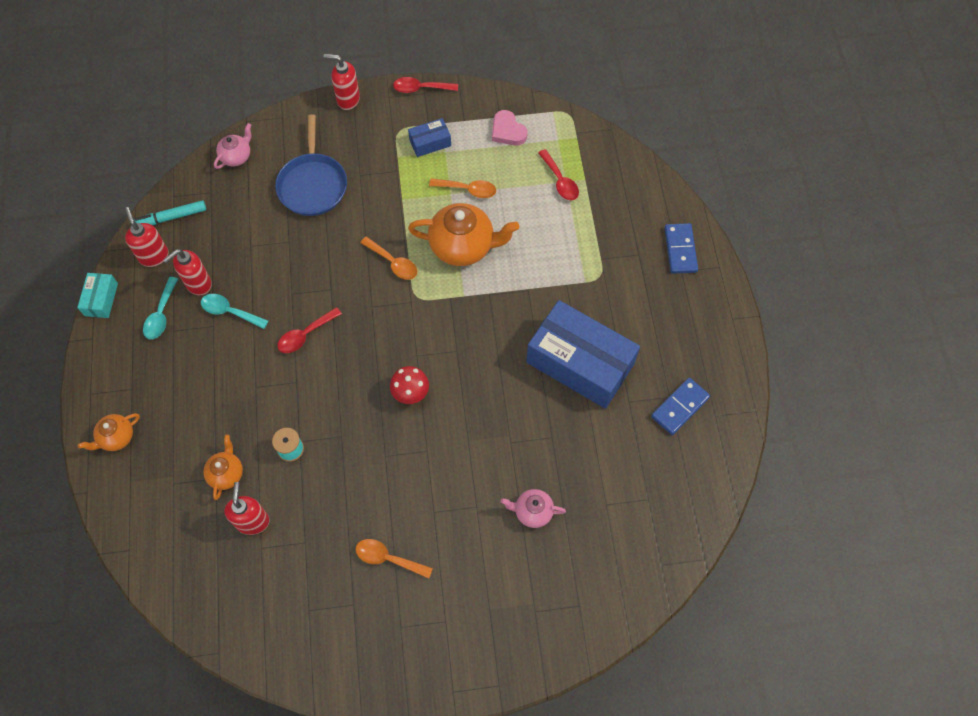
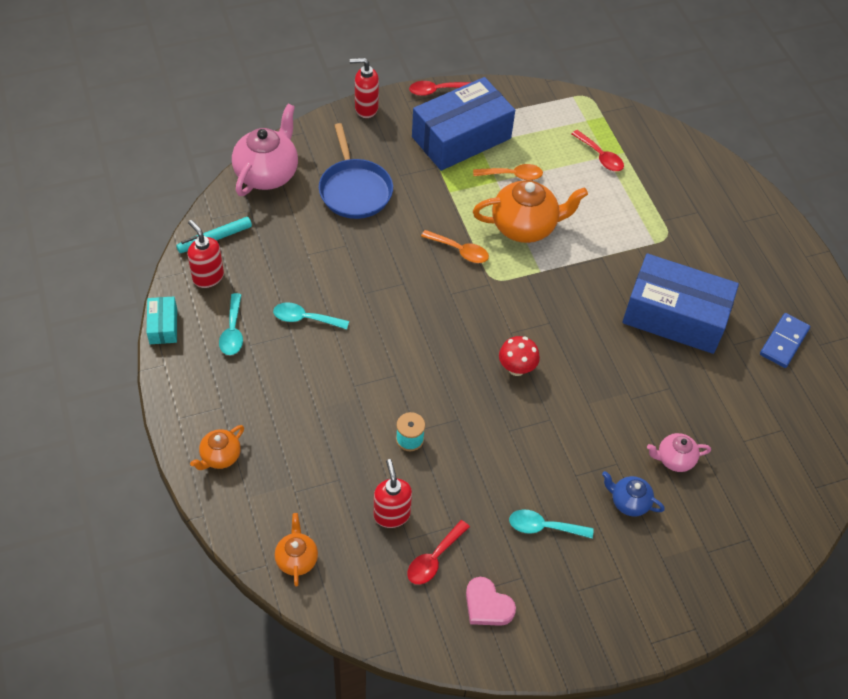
camera: 15 degrees left, 10 degrees down
red soap dispenser [163,249,212,295] -> none
orange teapot [203,435,243,500] -> orange teapot moved to [275,513,318,587]
pink teapot [214,123,251,169] -> pink teapot [232,104,298,196], size x1.88
red spoon [277,307,342,353] -> red spoon moved to [407,520,470,585]
orange spoon [355,539,433,579] -> turquoise spoon [509,510,593,539]
blue box [408,118,451,157] -> blue box [412,77,515,171], size x2.27
pink heart [492,110,527,145] -> pink heart moved to [466,577,516,626]
blue domino [664,223,698,274] -> none
none -> blue teapot [602,471,665,517]

